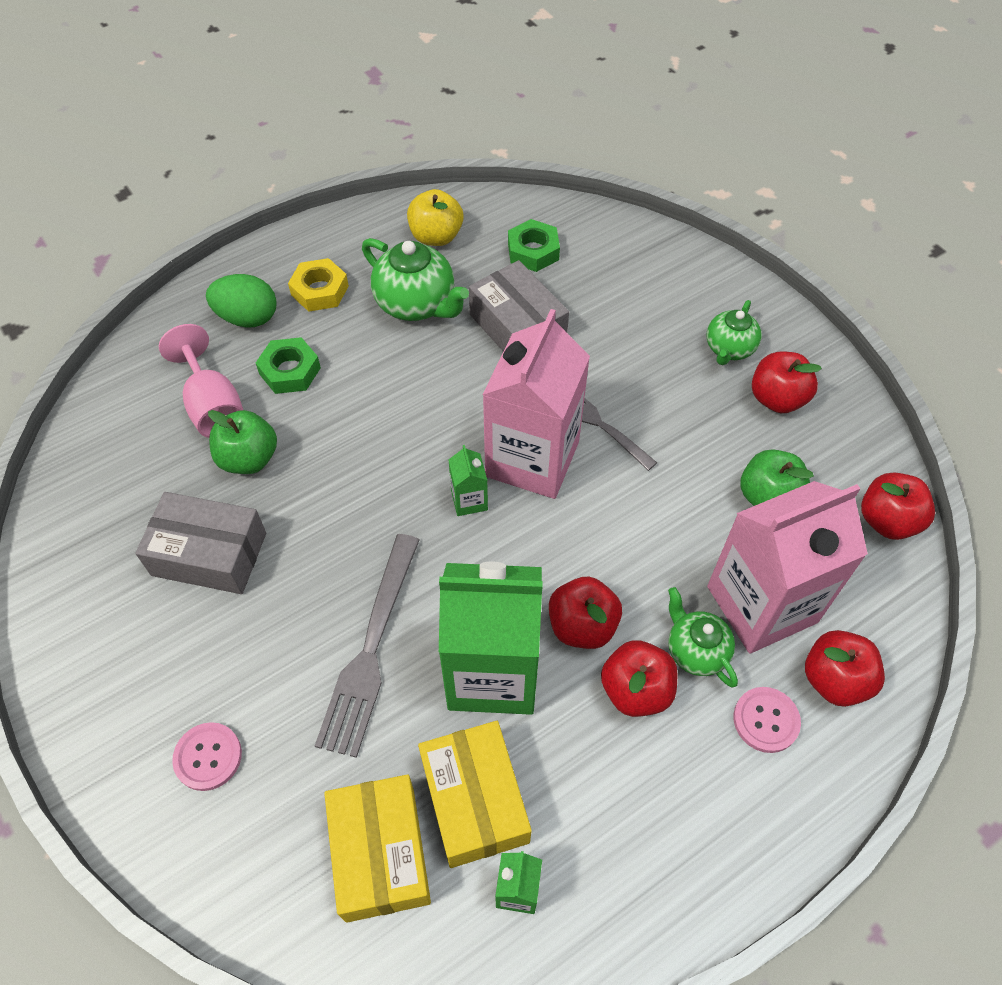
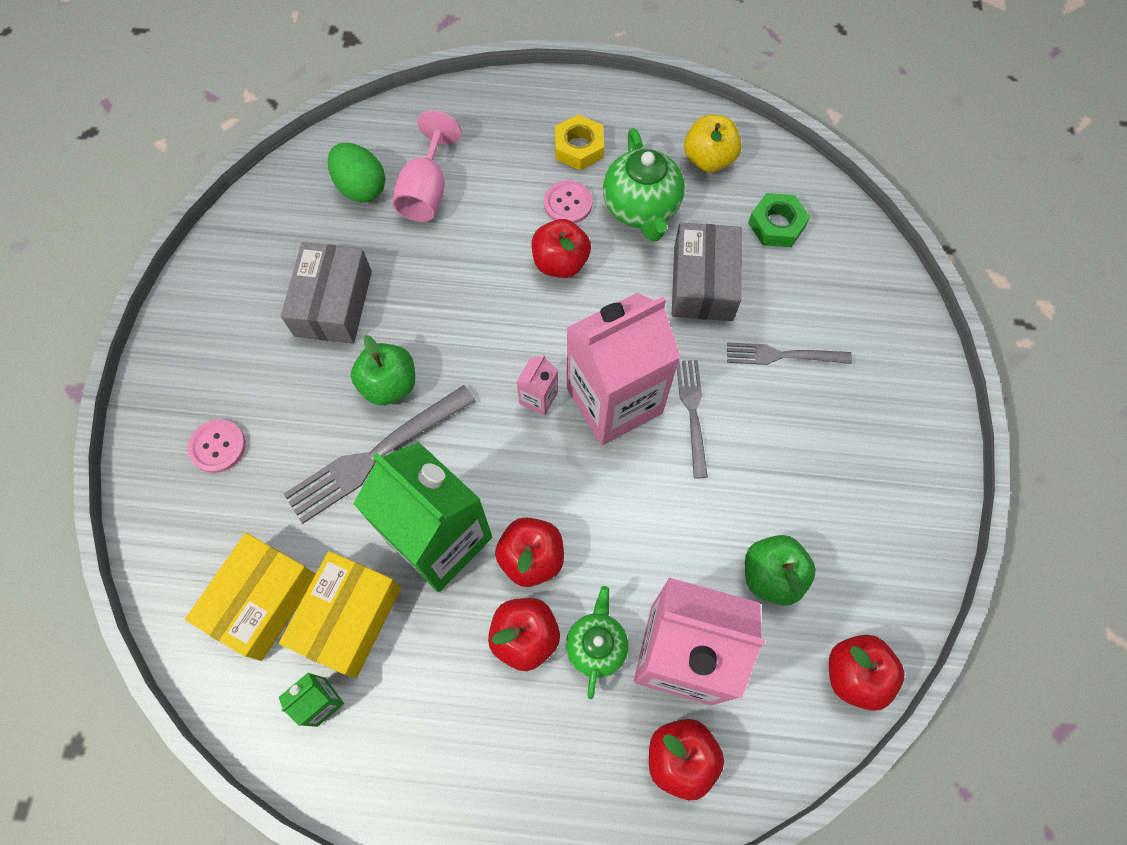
camera: 40 degrees right, 10 degrees up
grey box [135,492,266,594] -> grey box turned 45 degrees clockwise [281,242,372,343]
green egg [206,274,277,328] -> green egg moved to [328,143,385,202]
green apple [208,410,277,474] -> green apple moved to [351,335,415,405]
green nut [256,337,321,394] -> none
green carton [449,445,488,516] -> pink carton [517,355,558,416]
green teapot [707,300,762,365] -> none
pink button [733,687,801,753] -> pink button moved to [544,180,592,223]
red apple [752,352,822,413] -> red apple moved to [532,219,591,278]
none -> grey fork [727,342,852,365]

